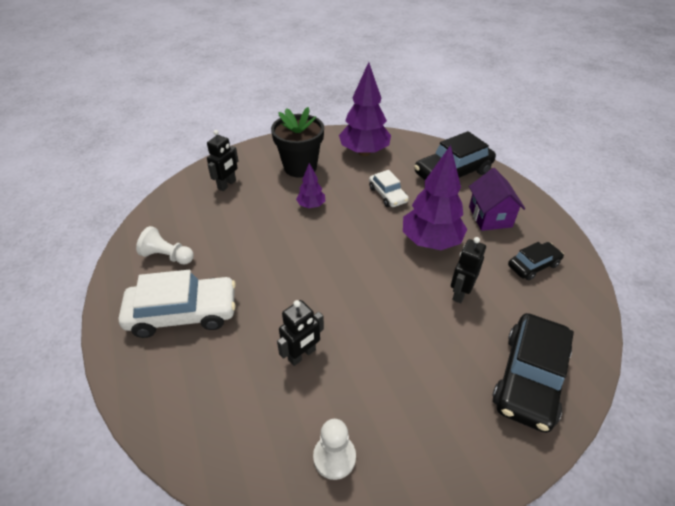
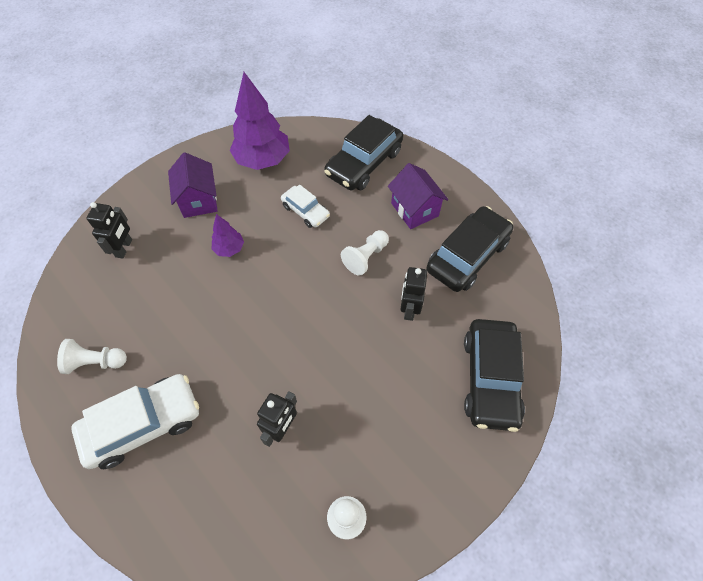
camera: 20 degrees left, 15 degrees up
black flower pot [271,107,324,178] -> purple house [168,152,218,218]
purple tree [403,145,467,250] -> white pawn [341,230,389,276]
black car [508,242,564,280] -> black car [427,206,513,292], size x1.79

